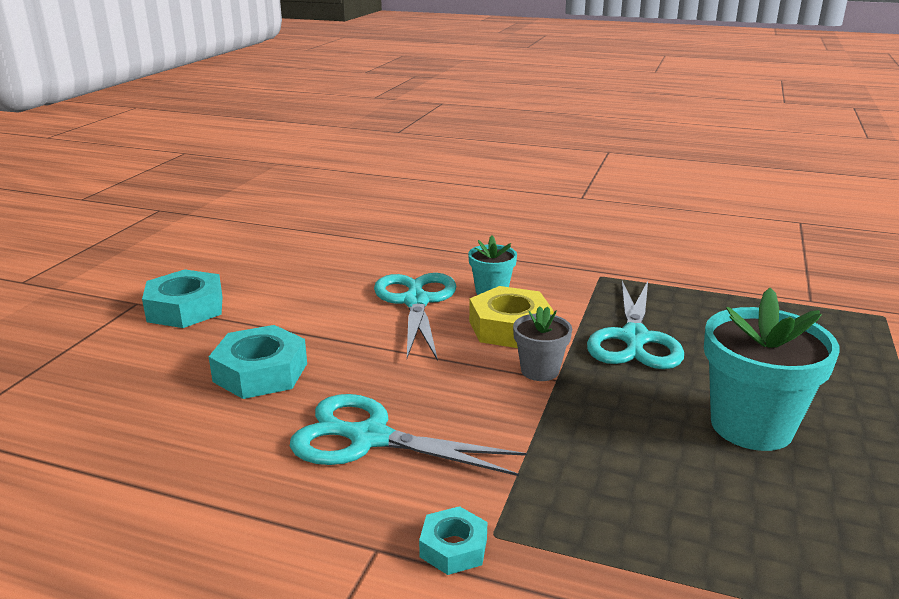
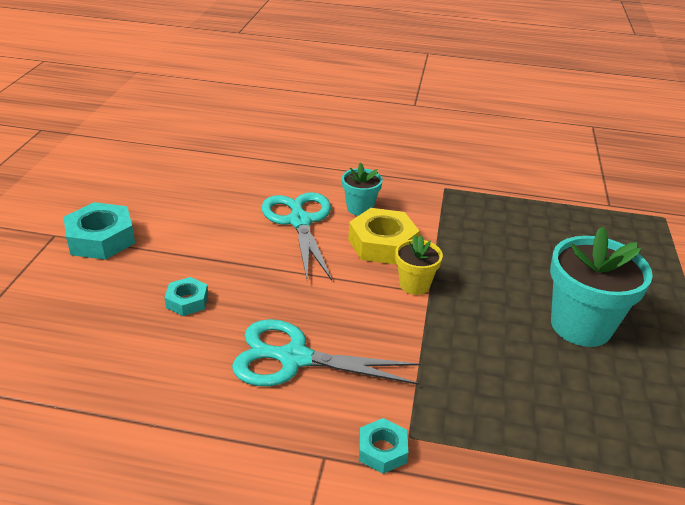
camera: 10 degrees left, 10 degrees up
turquoise nut [209,325,307,399] -> turquoise nut [164,277,208,316], size x0.56
grey flower pot [513,306,572,381] -> yellow flower pot [395,235,443,295]
turquoise scissors [587,281,684,369] -> none

